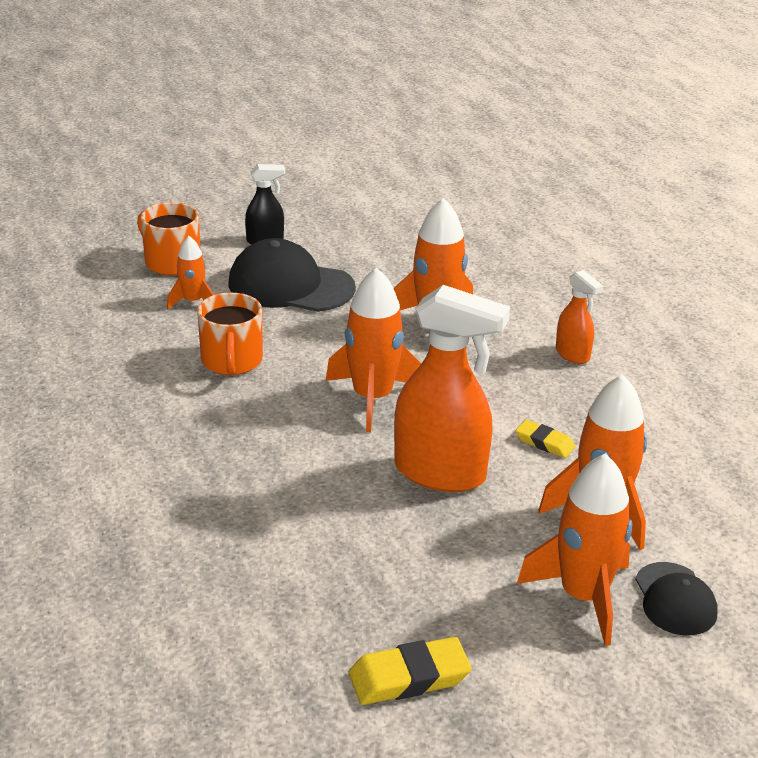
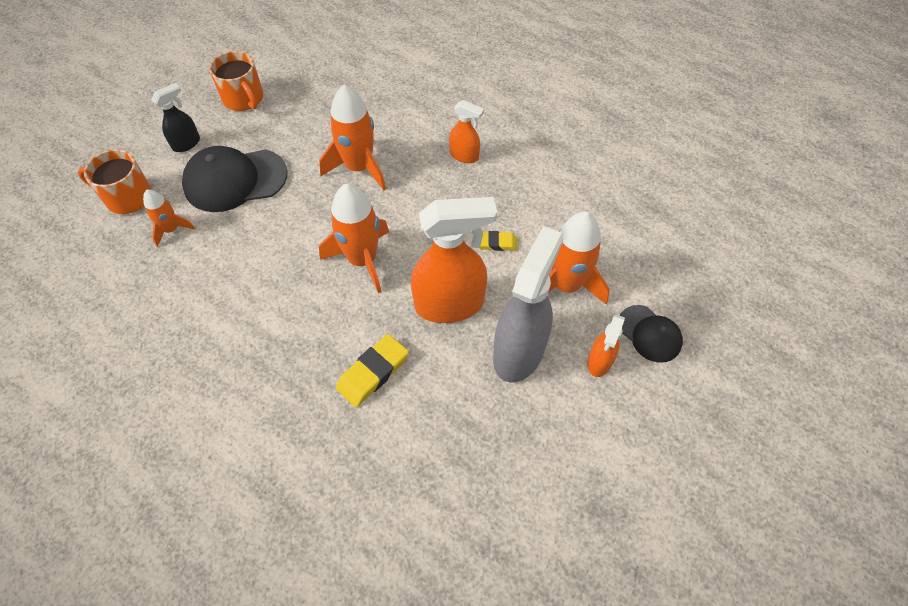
camera: 30 degrees left, 25 degrees up
orange mug [197,293,263,375] -> orange mug moved to [209,51,263,111]
yellow eraser [349,637,472,705] -> yellow eraser moved to [336,334,409,407]
orange rocket [517,453,632,646] -> orange spray bottle [587,314,625,377]
none -> grey spray bottle [493,226,564,383]

